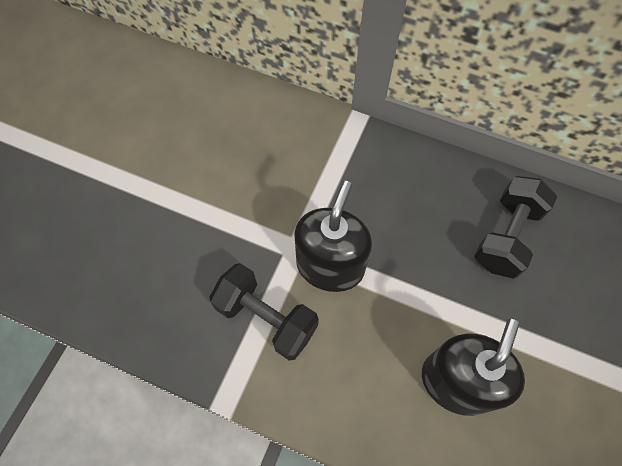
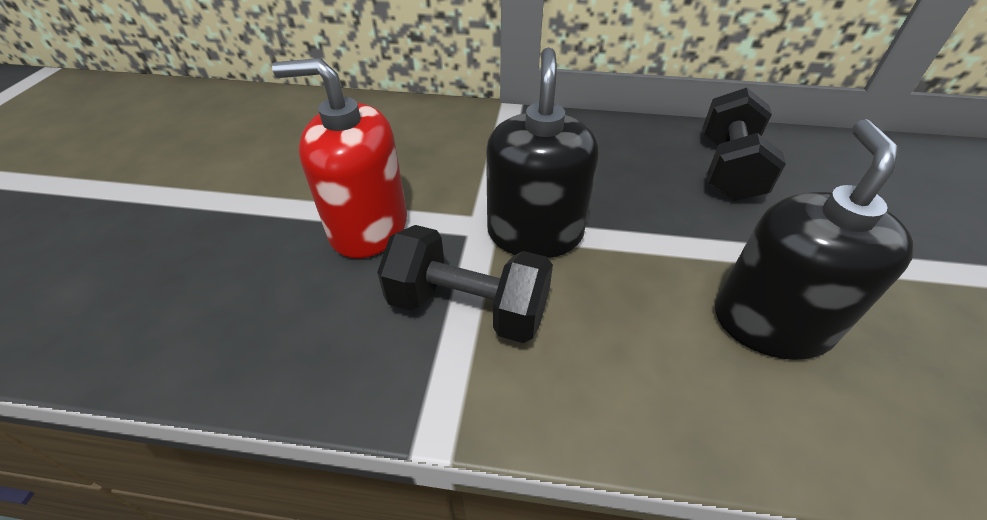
camera: 15 degrees left, 20 degrees down
none -> red soap dispenser [272,58,407,258]

